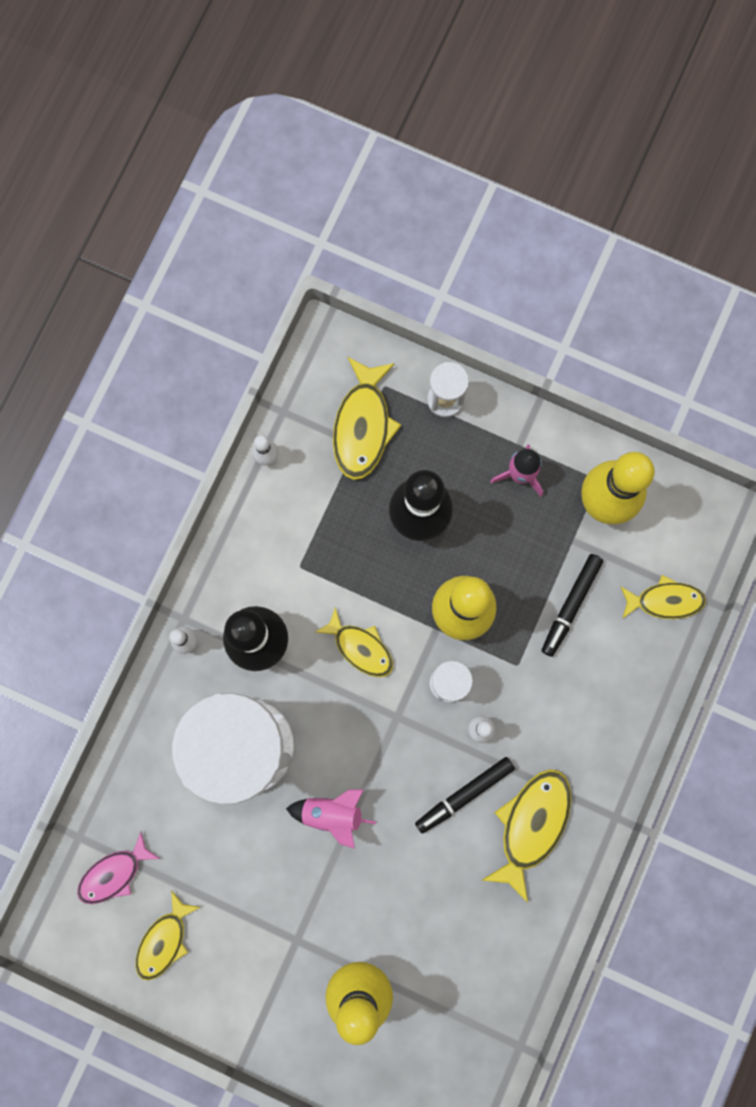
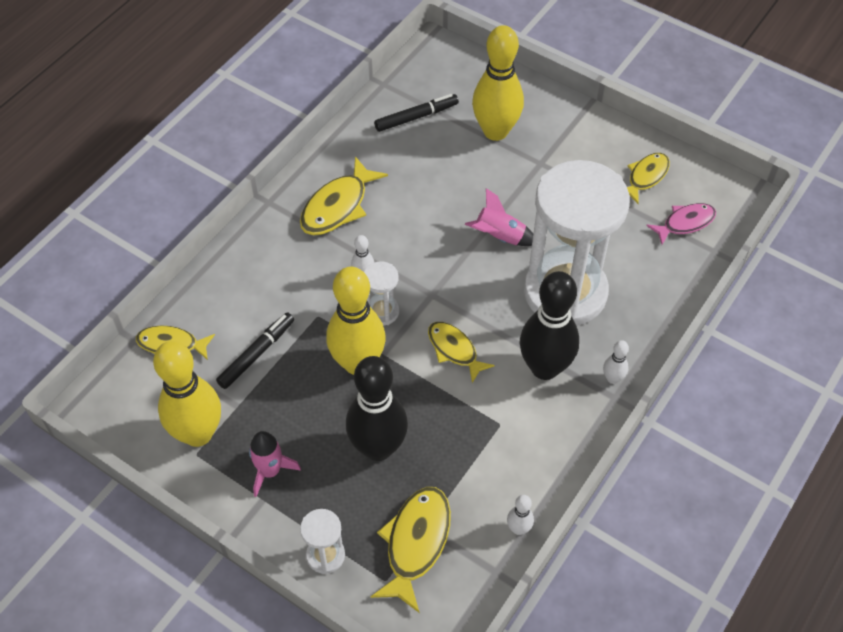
camera: 170 degrees left, 25 degrees down
black marker [415,757,515,834] -> black marker moved to [374,94,459,132]

